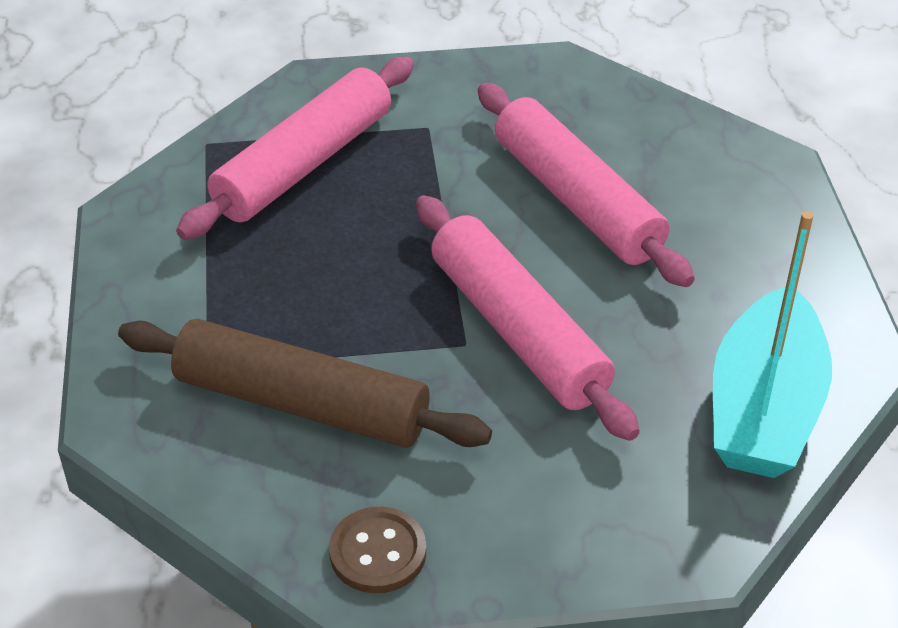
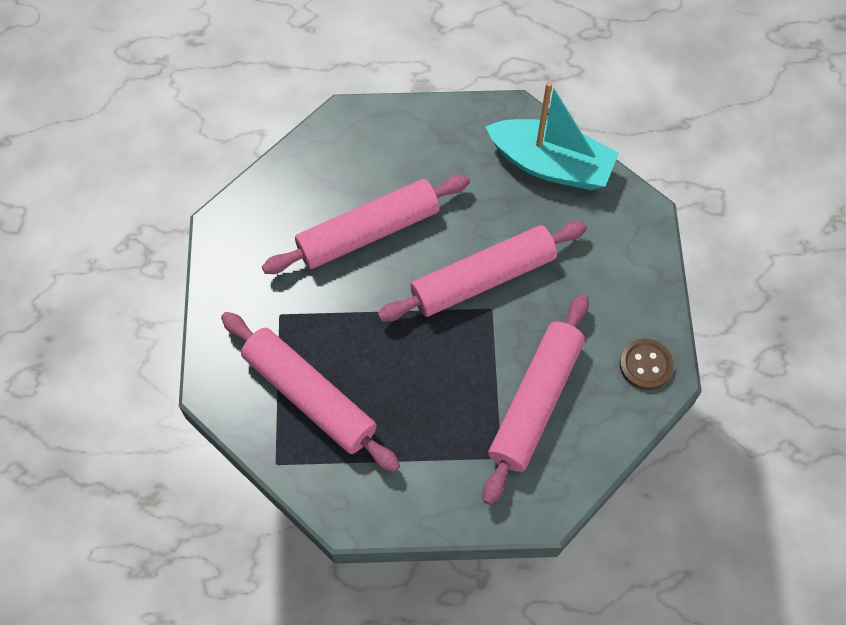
camera: 85 degrees left, 20 degrees up
brown rolling pin [118,319,492,448] -> pink rolling pin [483,294,589,505]

